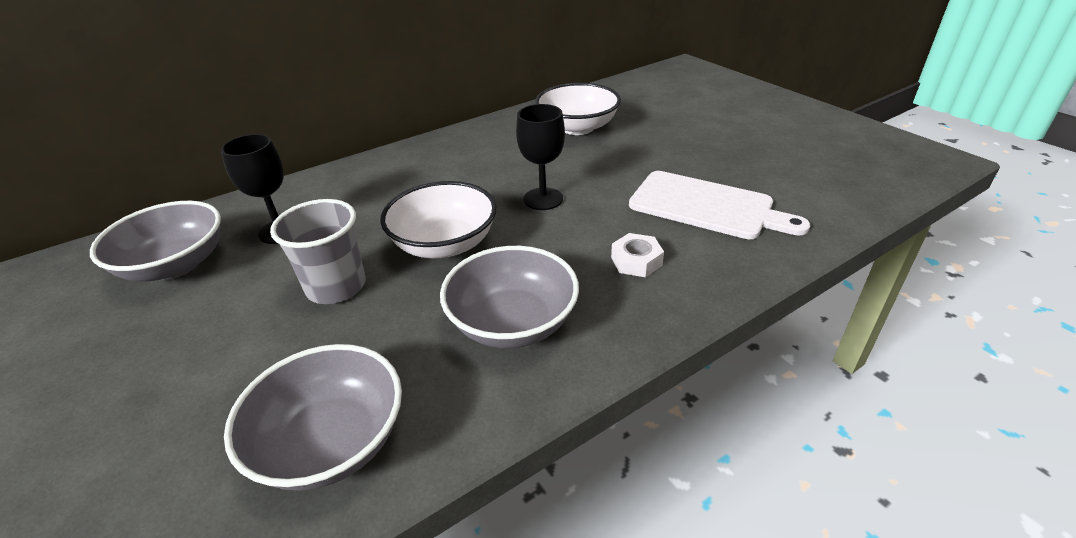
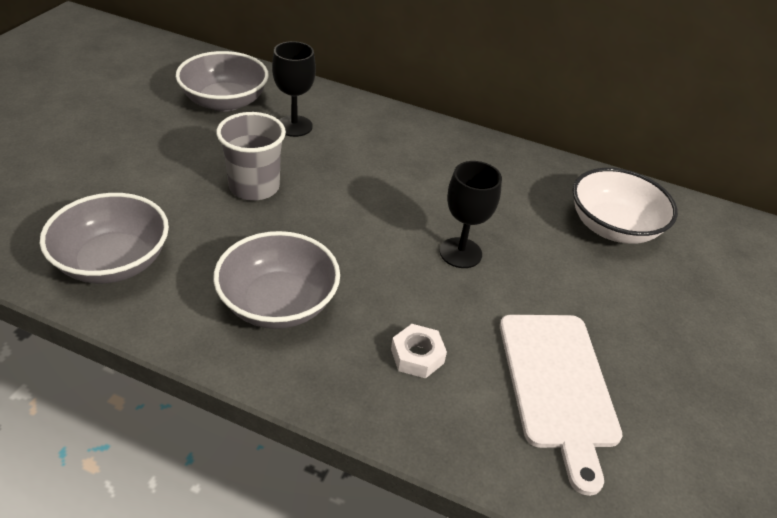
camera: 50 degrees right, 5 degrees up
white bowl [380,181,497,258] -> none

